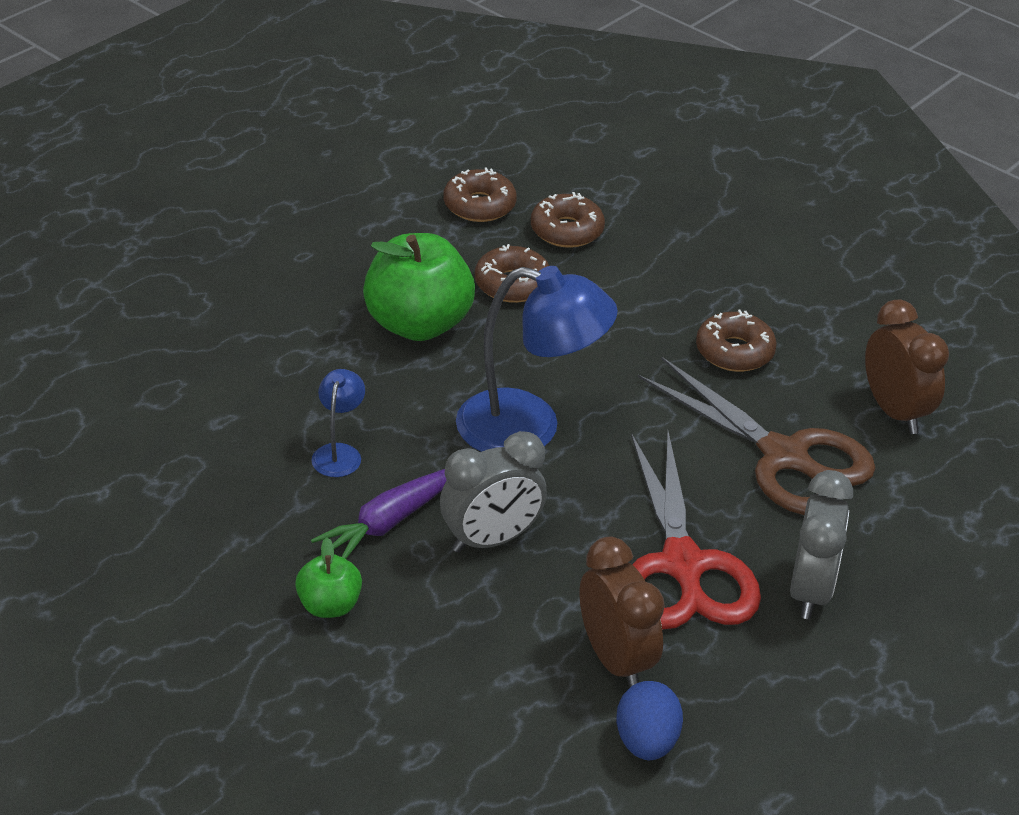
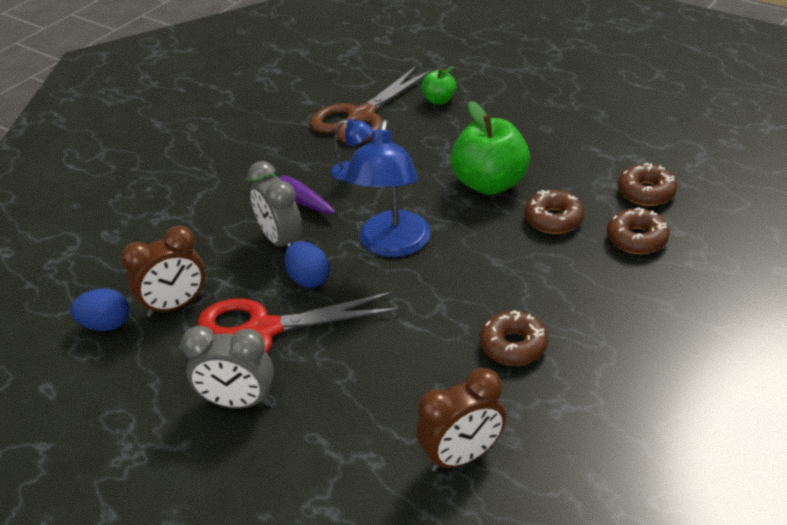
camera: 90 degrees right, 0 degrees up
green apple [295,538,362,618] -> green apple moved to [421,66,456,104]
brown scissors [638,356,876,515] -> brown scissors moved to [310,65,434,144]
none -> blue egg [284,241,330,288]

